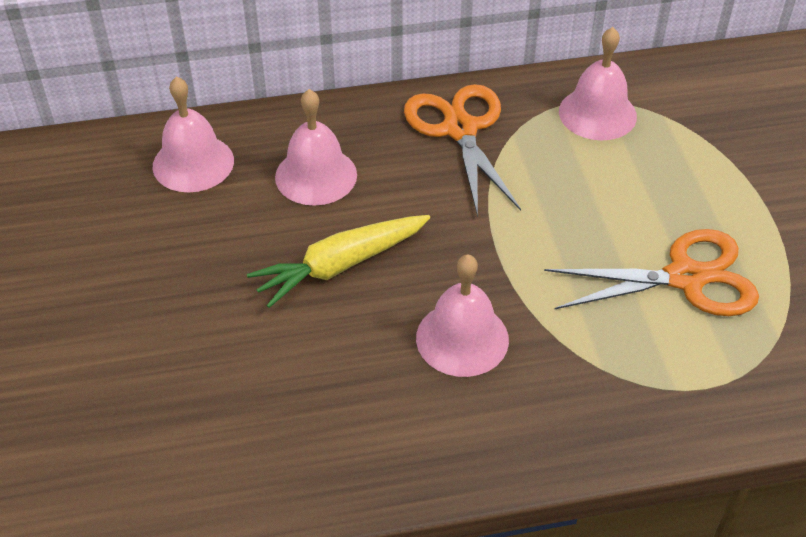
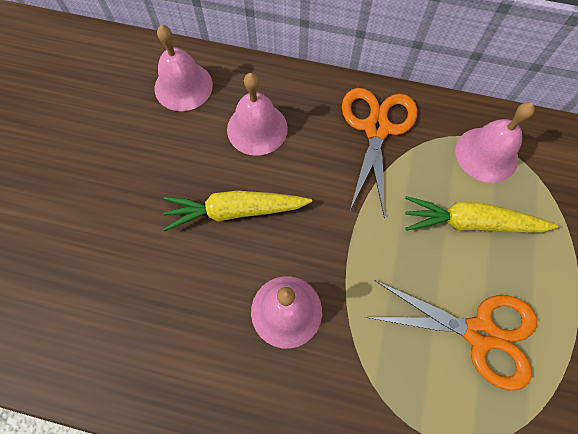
camera: 25 degrees right, 20 degrees up
none -> yellow carrot [405,196,558,232]

